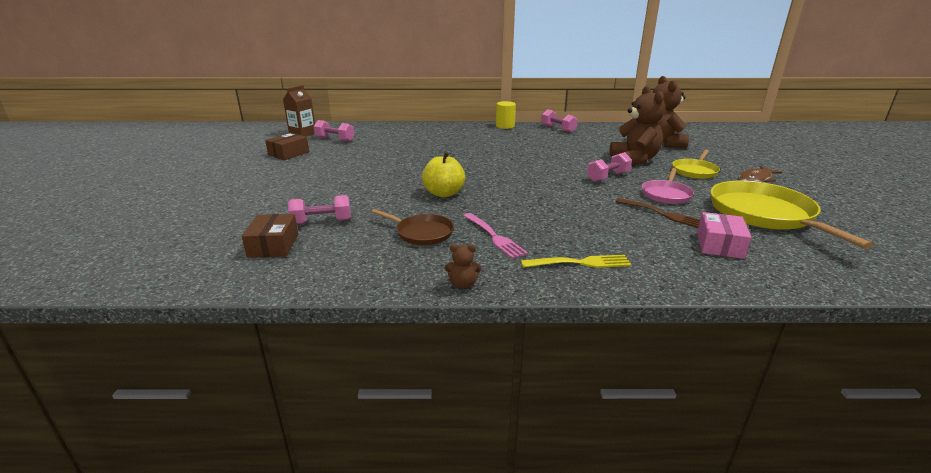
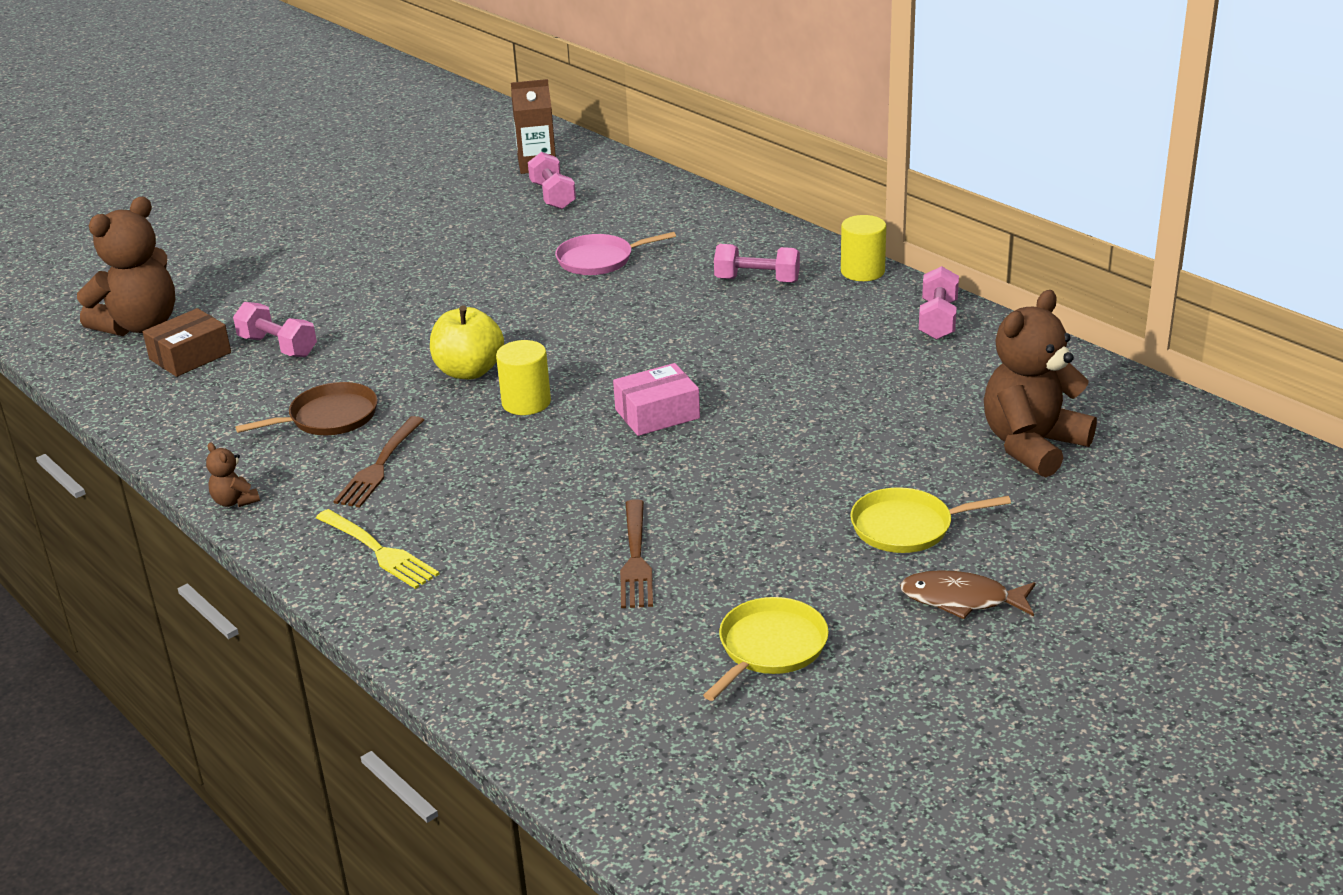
camera: 50 degrees right, 5 degrees up
brown box [265,133,309,160] -> none
brown pan [372,209,454,245] -> brown pan turned 105 degrees counterclockwise [235,382,378,435]
pink fork [463,213,528,259] -> brown fork [334,416,424,508]
pink dumbbell [587,152,632,182] -> pink dumbbell moved to [714,244,800,283]
brown teddy bear [610,86,665,166] -> brown teddy bear moved to [77,196,175,336]
pink pan [642,168,694,204] -> pink pan moved to [555,232,676,275]
pink box [697,212,752,259] -> pink box moved to [613,363,700,436]
yellow pan [710,181,874,249] -> yellow pan [703,597,829,701], size x0.55
none -> yellow cylinder [496,340,551,415]

